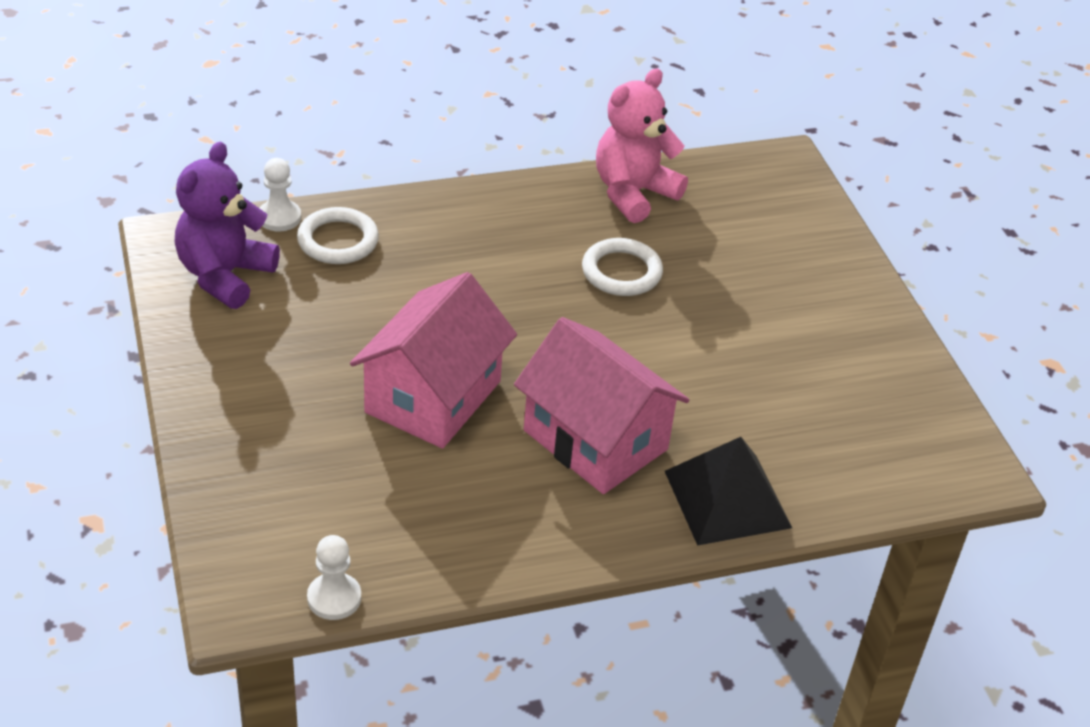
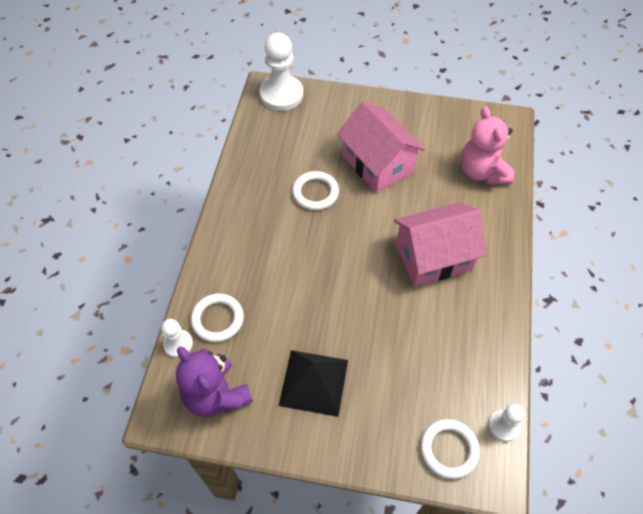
camera: 60 degrees left, 15 degrees up
pink house [350,272,517,448] -> pink house moved to [337,101,425,193]
pink teddy bear [596,68,688,223] -> pink teddy bear moved to [461,106,514,184]
black pyramid [665,437,792,546] -> black pyramid moved to [279,350,348,417]
none -> white pawn [260,33,303,111]
none -> white ring [420,419,480,479]

